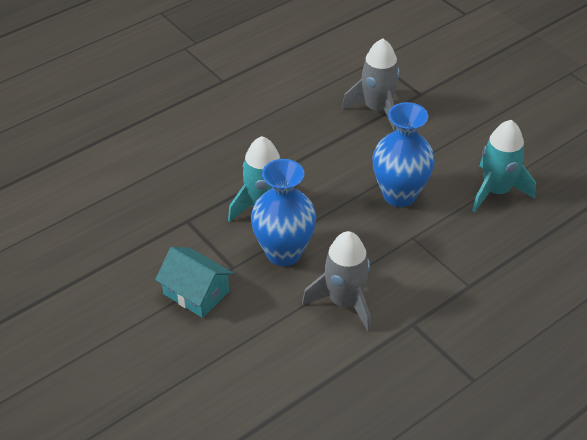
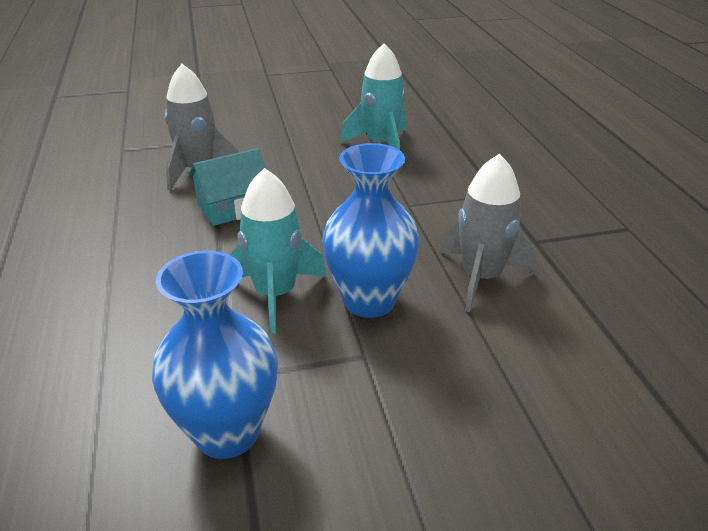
camera: 65 degrees left, 10 degrees down
turquoise house [155,247,234,318] -> turquoise house moved to [188,148,266,226]
blue vase [373,102,435,207] -> blue vase moved to [152,251,278,459]

